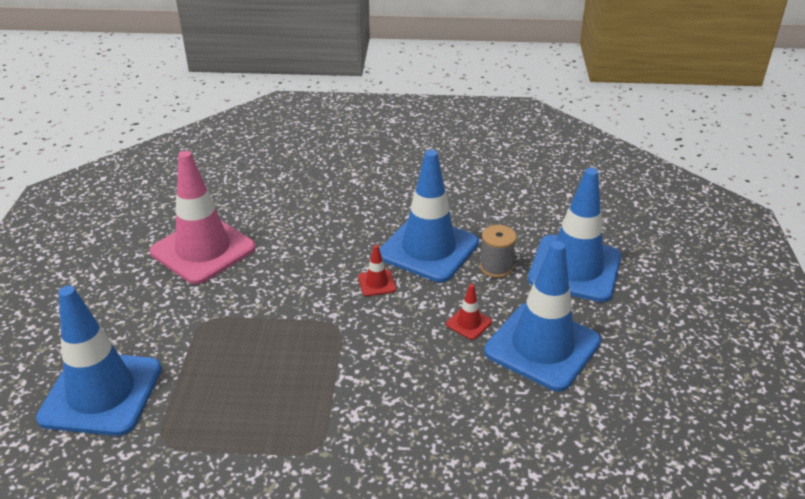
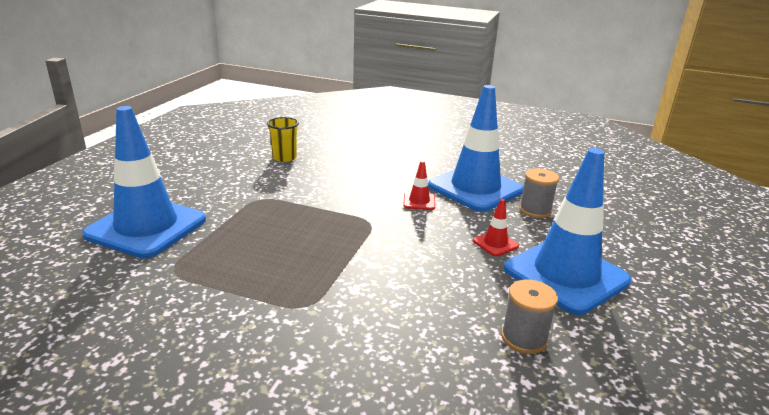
camera: 15 degrees right, 10 degrees down
pink traffic cone [150,151,256,284] -> yellow cup [267,117,299,162]
blue traffic cone [528,168,621,302] -> none
none -> grey spool [501,279,558,354]

